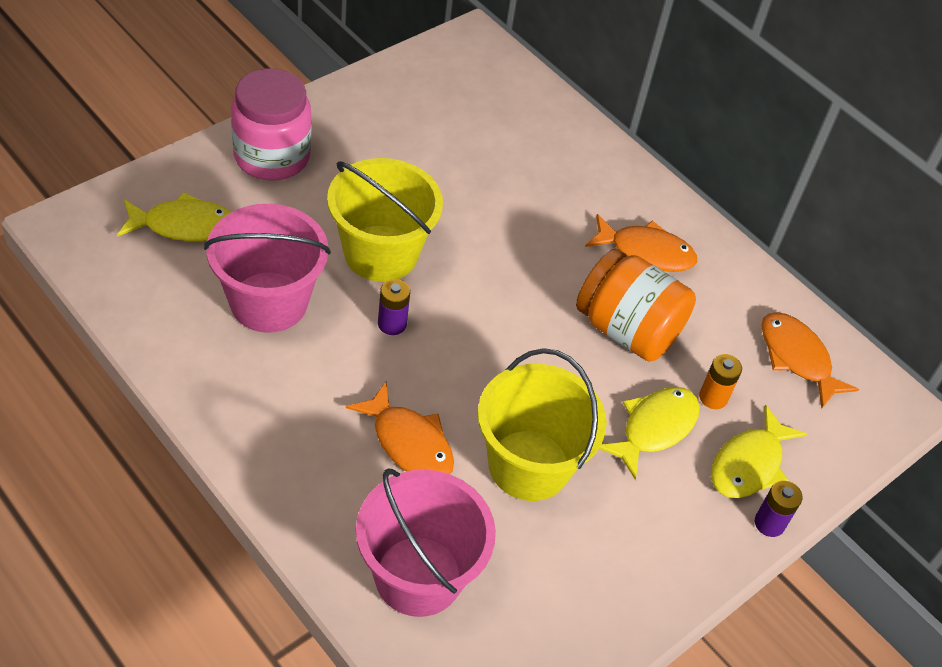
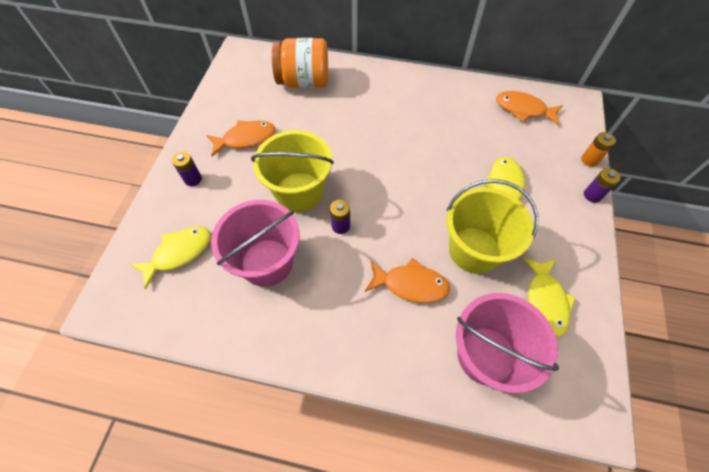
camera: 30 degrees left, 10 degrees up
pink jar [231,68,312,181] -> purple battery [172,152,202,186]
orange jar [576,249,696,362] -> orange jar moved to [272,38,328,88]
orange fish [585,214,697,272] -> orange fish moved to [206,120,275,157]
orange battery [699,354,742,409] -> orange battery moved to [581,132,616,167]
yellow fish [711,405,807,498] -> yellow fish moved to [523,257,576,338]

